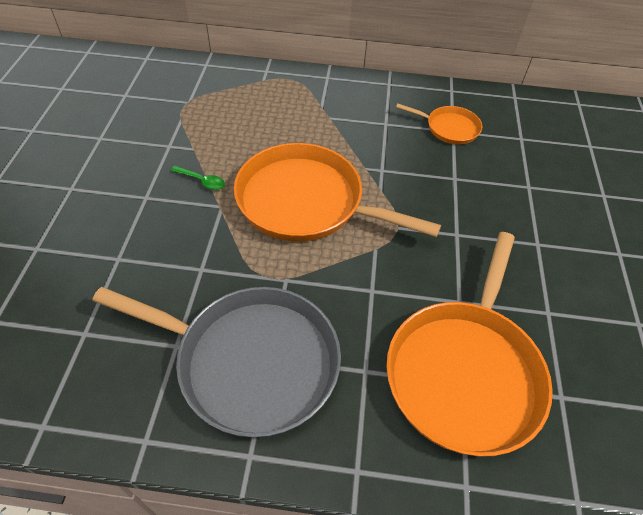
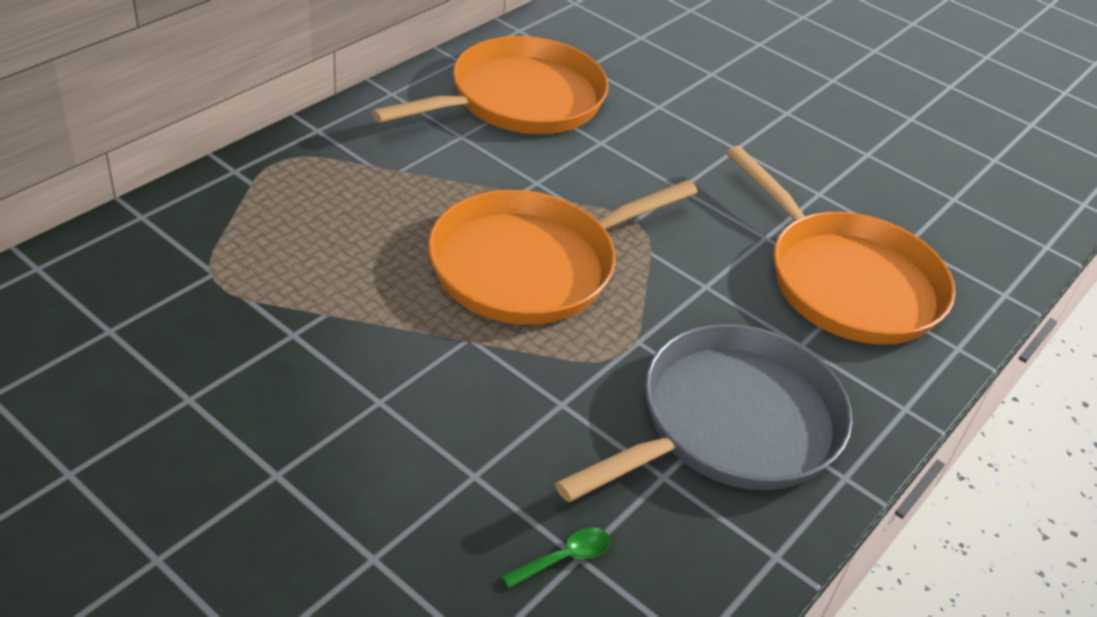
camera: 60 degrees left, 10 degrees down
green spoon [171,166,225,190] -> green spoon moved to [502,527,610,588]
orange pan [396,104,482,144] -> orange pan [372,36,609,134], size x2.05

